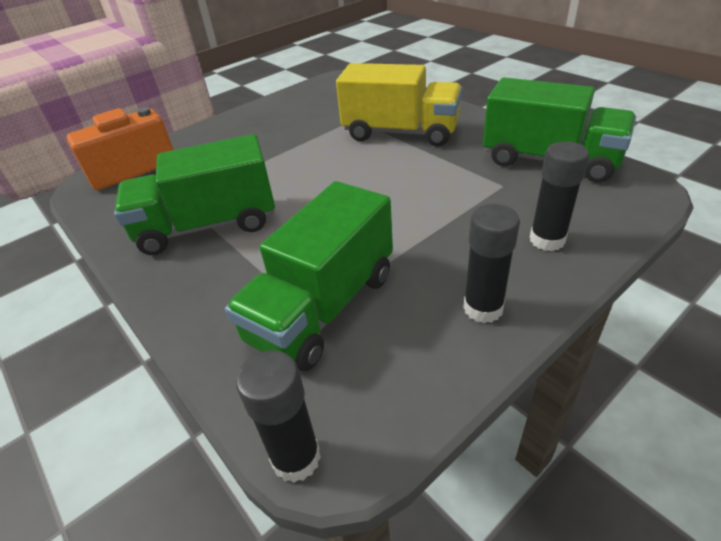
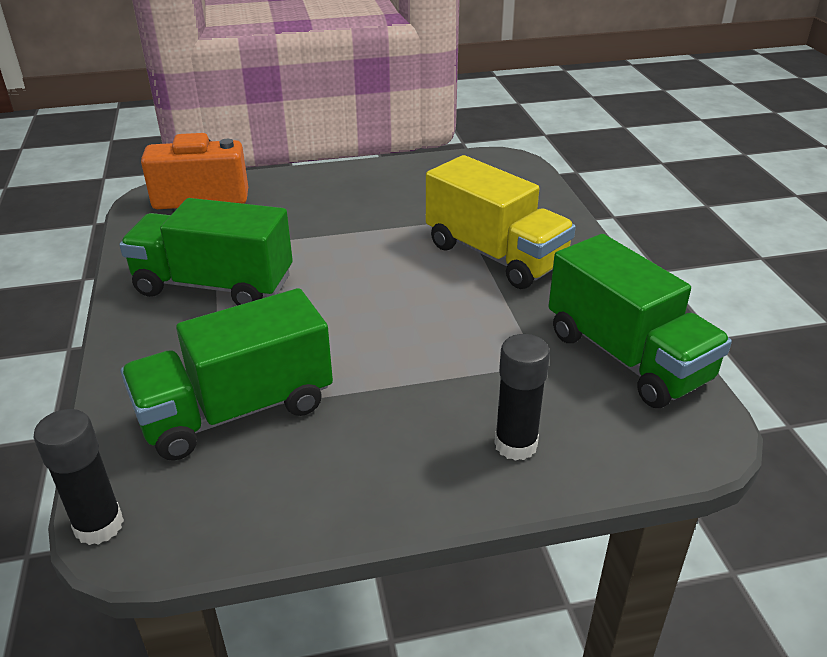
camera: 25 degrees right, 5 degrees down
black glue stick [463,204,520,323] -> none

